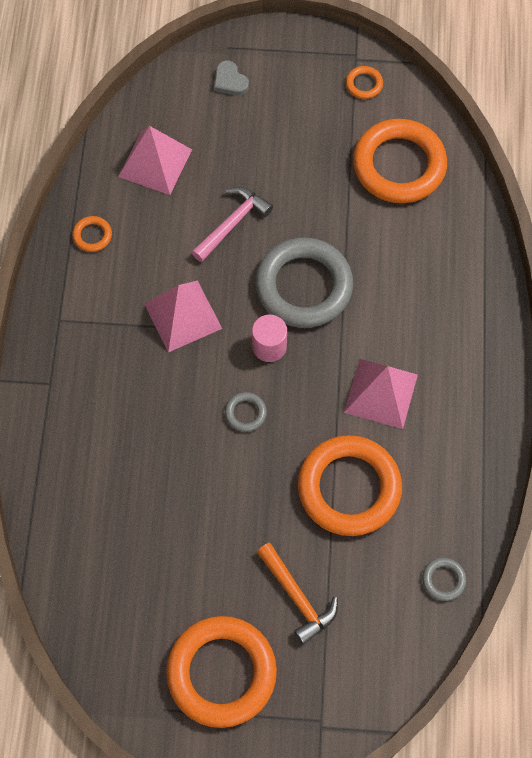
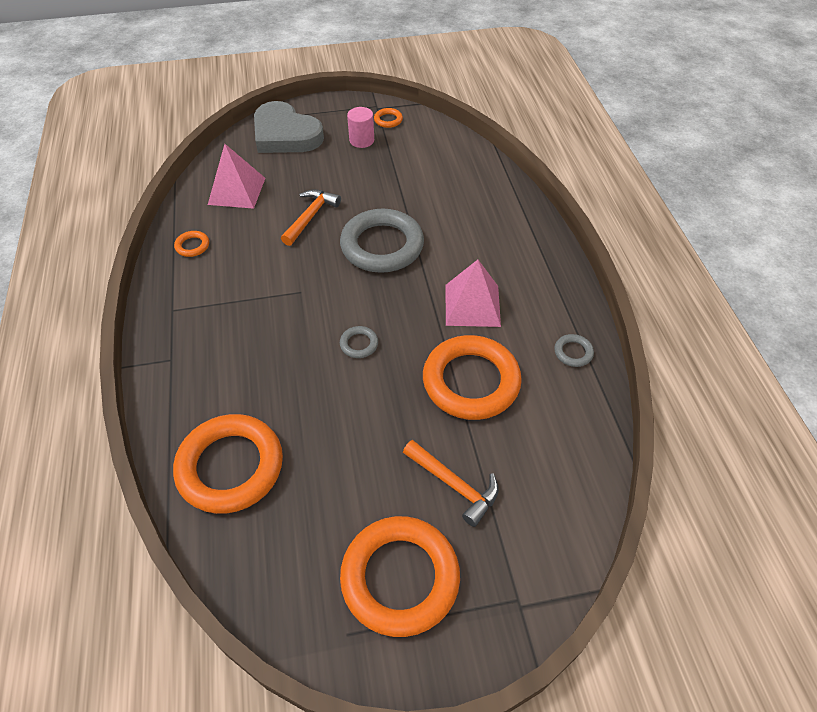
camera: 15 degrees left, 15 degrees down
pink pyramid [144,280,222,352] -> none
pink hammer [192,187,273,262] -> orange hammer [281,189,341,246]
grey heart [214,60,249,96] -> grey heart [254,101,324,153], size x2.46
pink cylinder [252,315,287,362] -> pink cylinder moved to [347,107,374,148]
orange ring [353,119,447,203] -> orange ring moved to [173,414,283,514]
grey ring [422,558,466,601] -> grey ring moved to [554,334,594,367]

